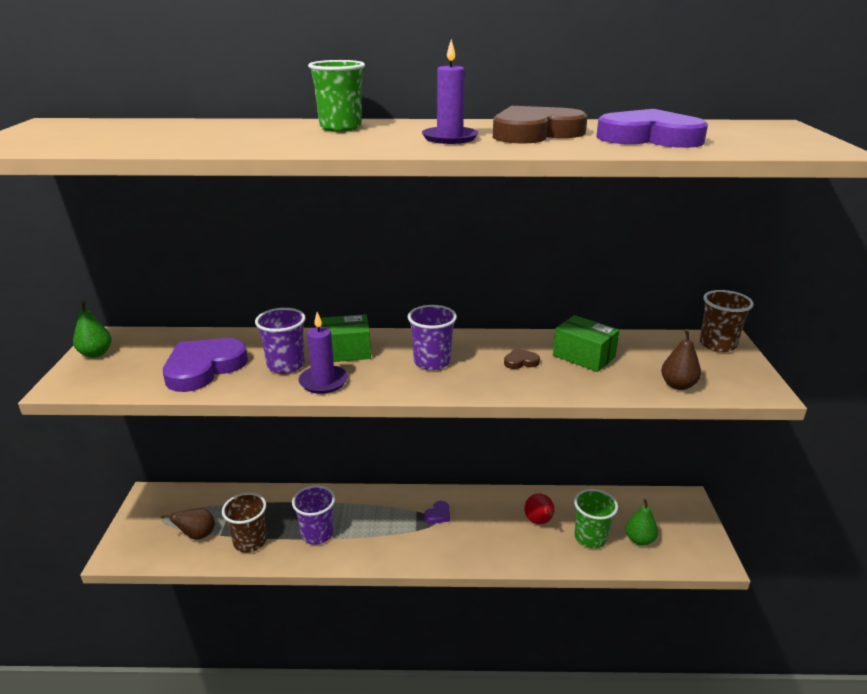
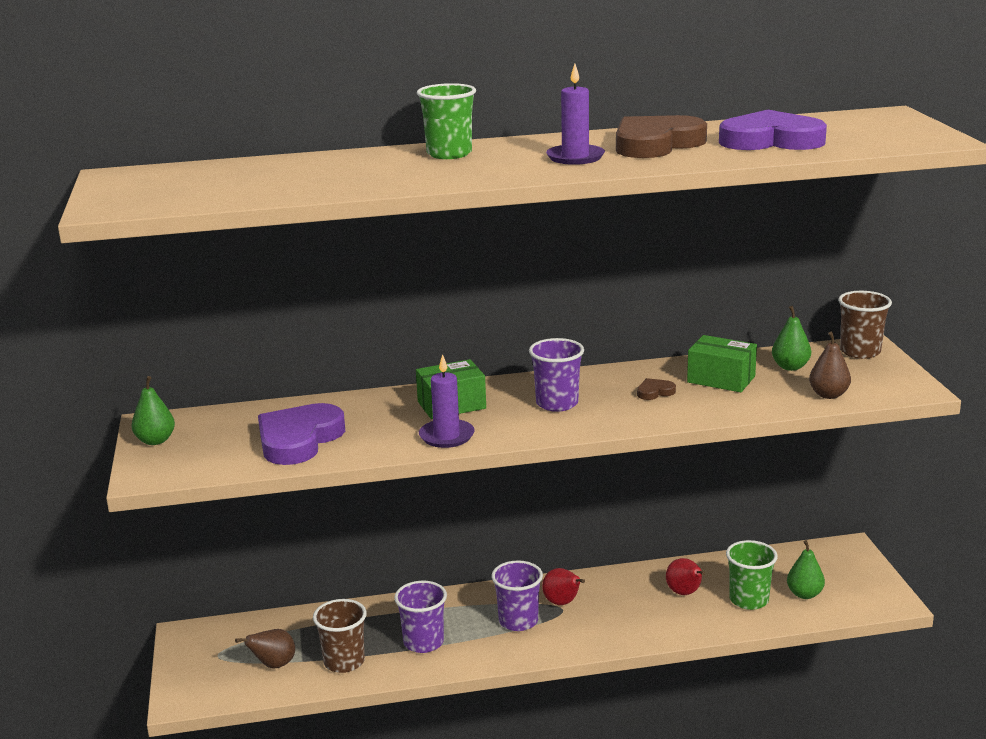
camera: 10 degrees left, 5 degrees down
purple cup [255,308,306,374] -> purple cup moved to [491,560,543,631]
purple heart [424,501,450,524] -> red pear [542,568,585,605]
none -> green pear [772,306,811,371]

